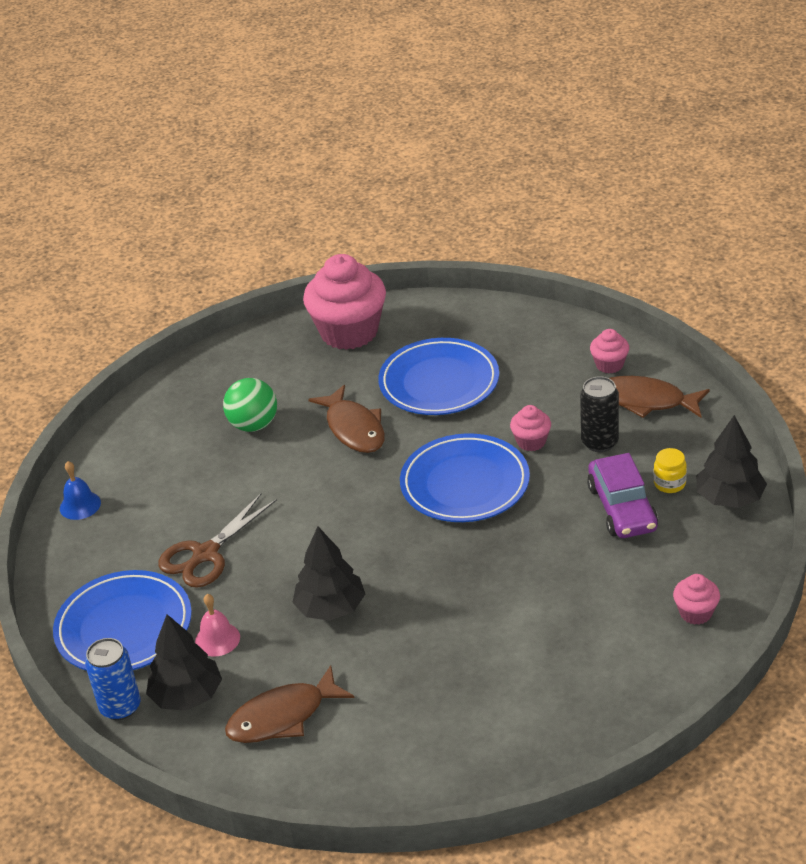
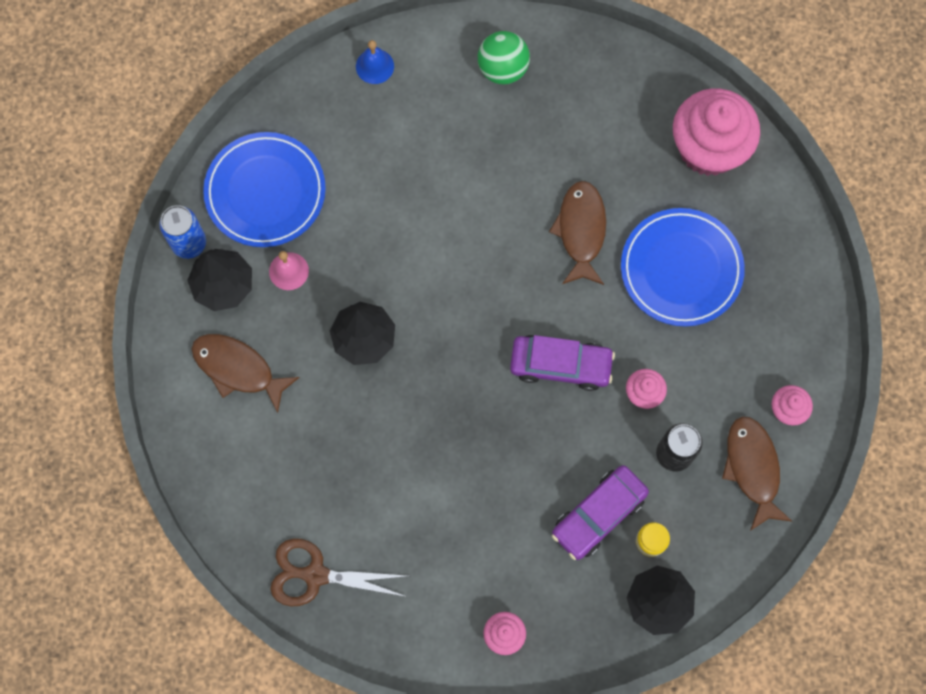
camera: 55 degrees right, 35 degrees up
brown scissors [158,493,277,588] -> brown scissors moved to [270,538,407,606]
green ball [223,378,277,432] -> green ball moved to [478,31,530,84]
brown fish [308,385,385,453] -> brown fish turned 150 degrees clockwise [549,181,606,285]
blue plate [400,433,530,522] -> purple car [510,335,615,391]

